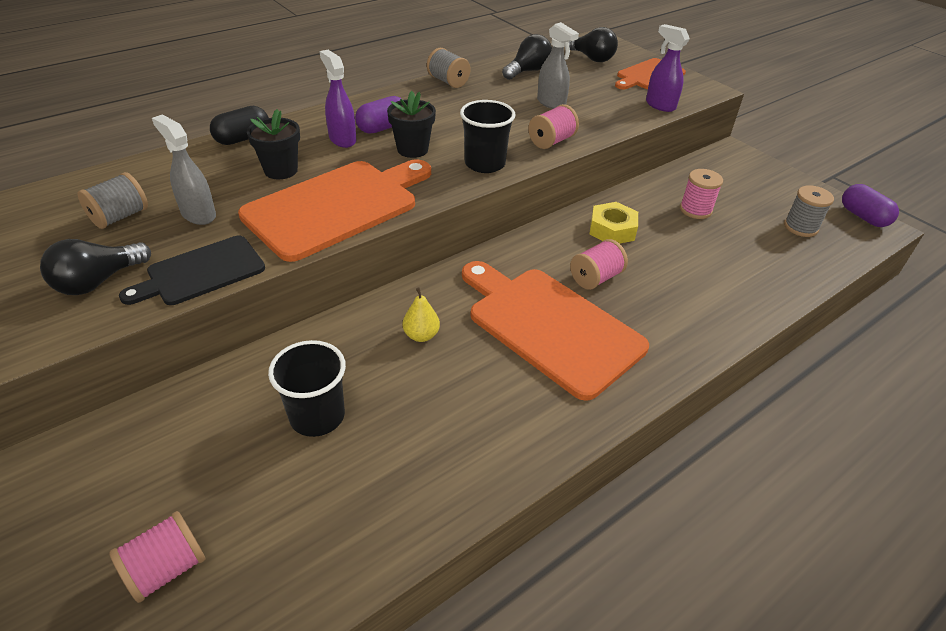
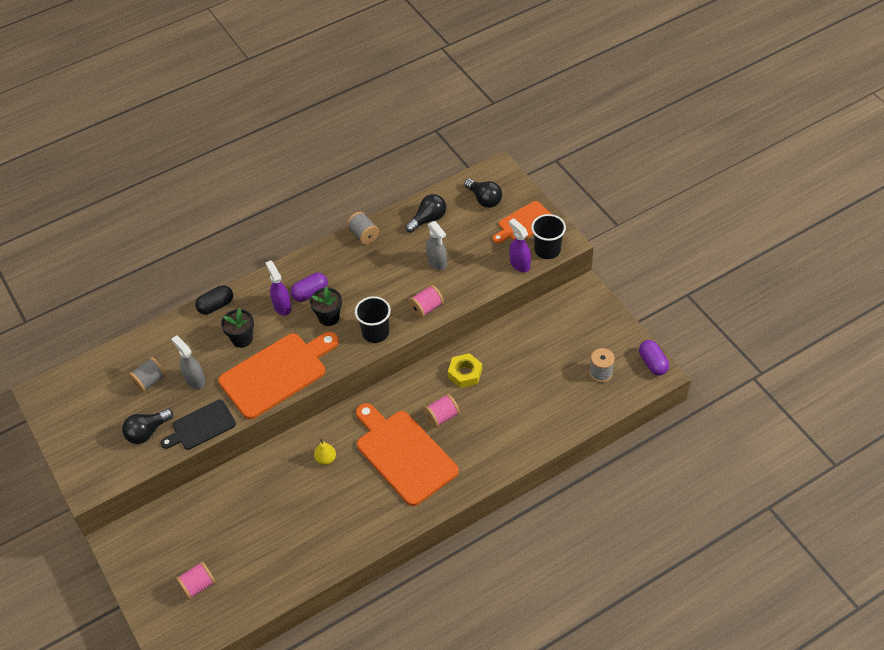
camera: 10 degrees right, 10 degrees up
black cup [268,340,346,437] -> black cup moved to [531,214,566,259]
pink spool [680,169,723,219] -> none

